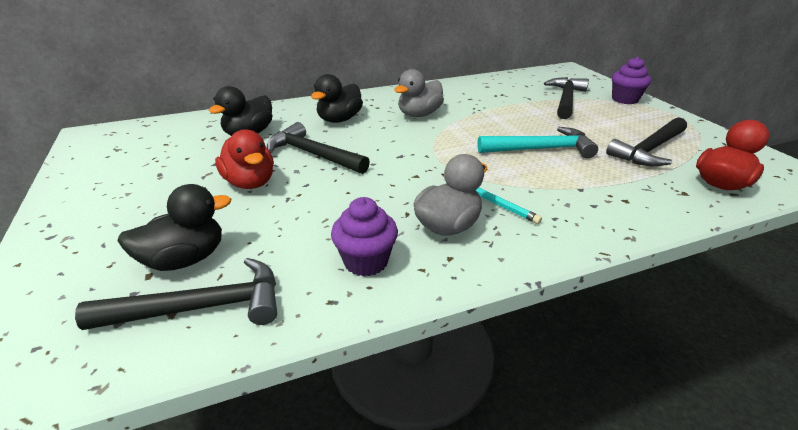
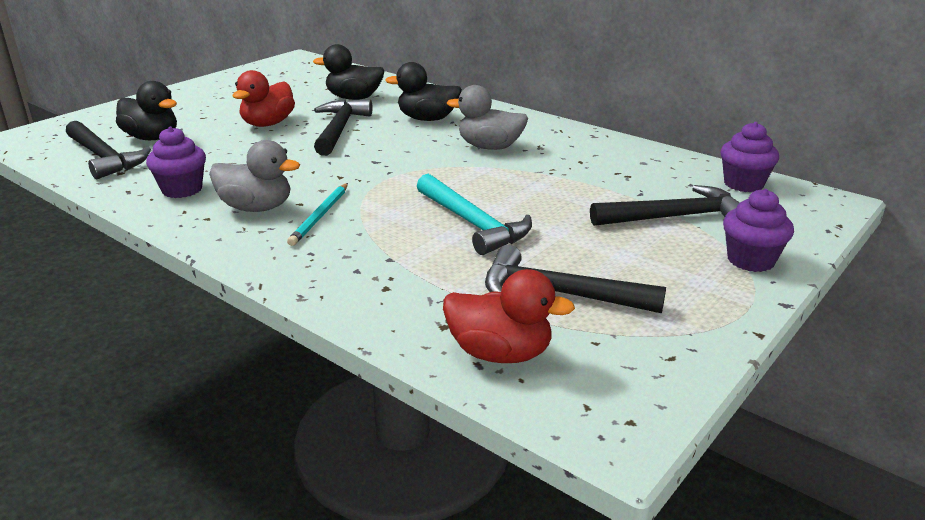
camera: 60 degrees right, 5 degrees down
none -> purple cupcake [721,122,779,192]

